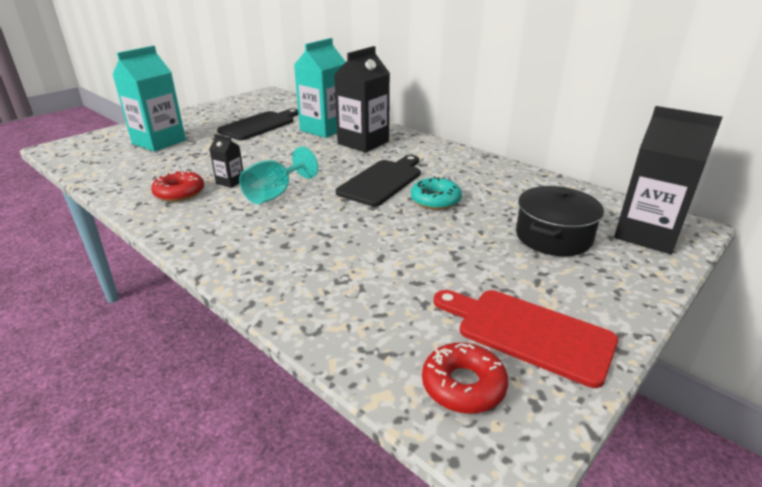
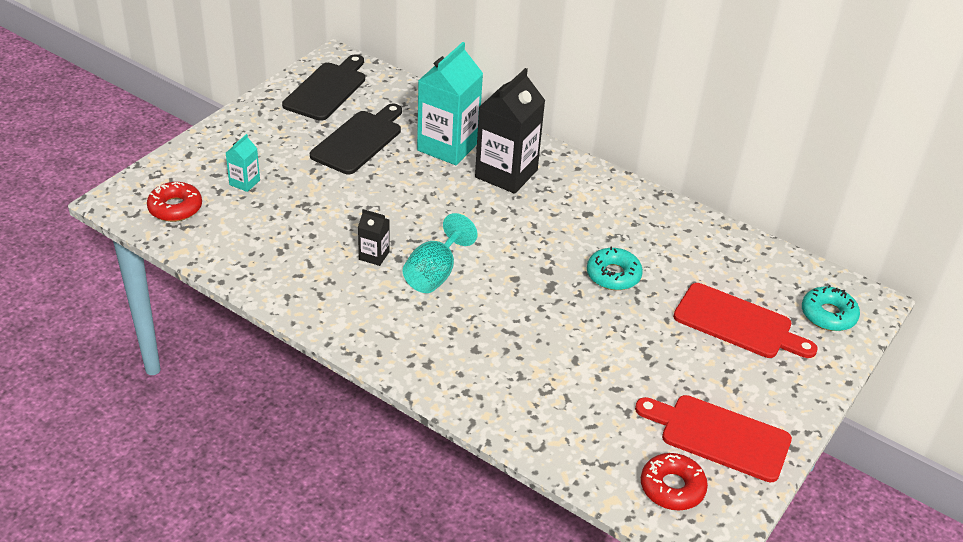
camera: 10 degrees left, 10 degrees up
turquoise carton [112,46,186,152] -> turquoise carton [226,134,260,192], size x0.46
red donut [151,170,204,202] -> red donut moved to [147,182,202,222]
black cutting board [336,155,421,206] -> black cutting board moved to [282,54,365,121]
black pot [516,186,604,256] -> red cutting board [673,283,818,358]
black carton [614,106,723,254] -> turquoise donut [802,285,860,331]

